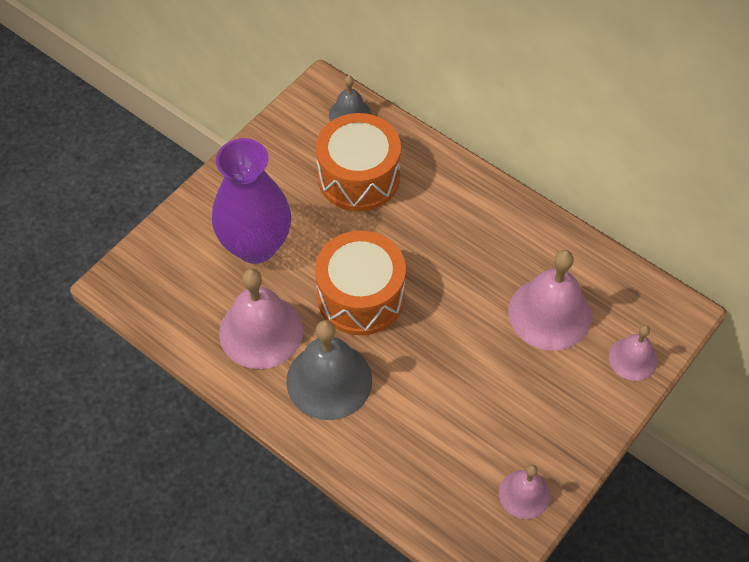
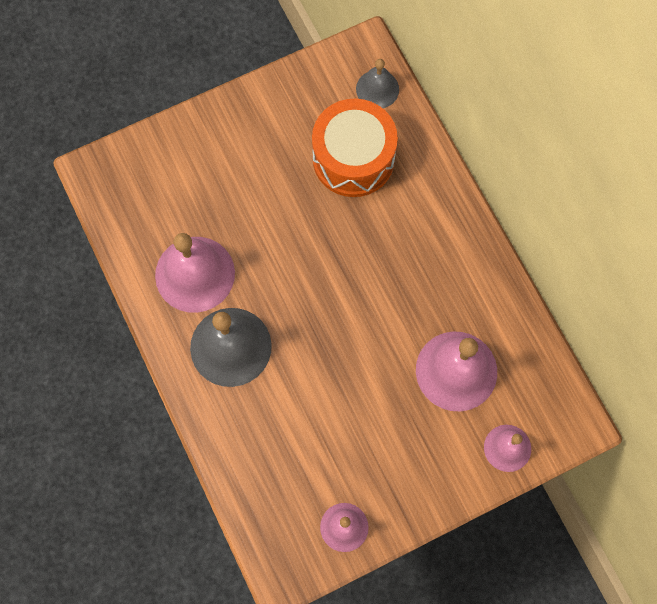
camera: 25 degrees right, 15 degrees up
purple vase [212,138,291,264] -> none
orange drum [315,231,406,335] -> none

